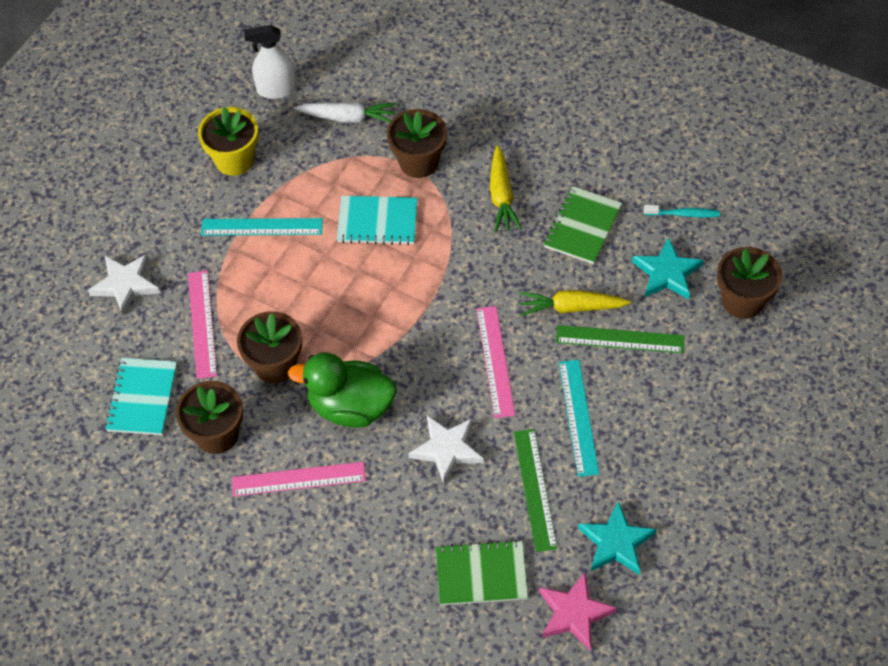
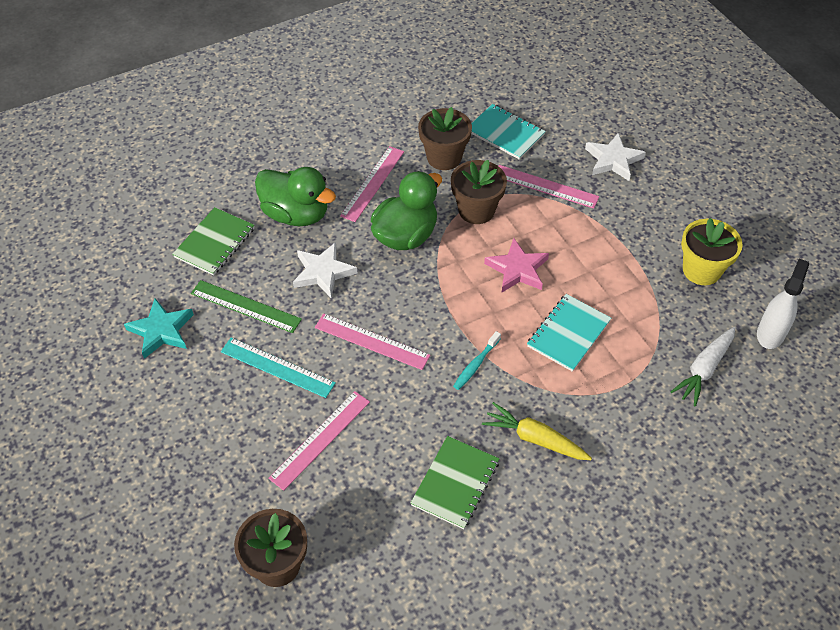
camera: 120 degrees right, 5 degrees down
turquoise ruler [201,218,323,235] -> none
brown flower pot [387,109,447,178] -> none
yellow carrot [520,290,631,316] -> none
pink star [539,572,617,650] -> pink star moved to [484,238,549,292]
green notebook [544,186,622,264] -> green notebook turned 60 degrees clockwise [411,436,500,529]
green ruler [556,325,684,353] -> pink ruler [268,391,370,491]
turquoise star [632,237,704,300] -> none
turquoise toothbrush [644,205,720,218] -> turquoise toothbrush moved to [453,331,501,390]
none -> green duck [255,167,336,226]

